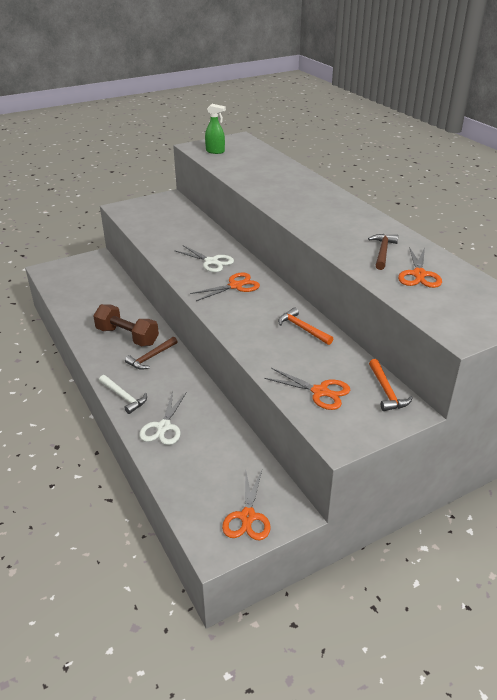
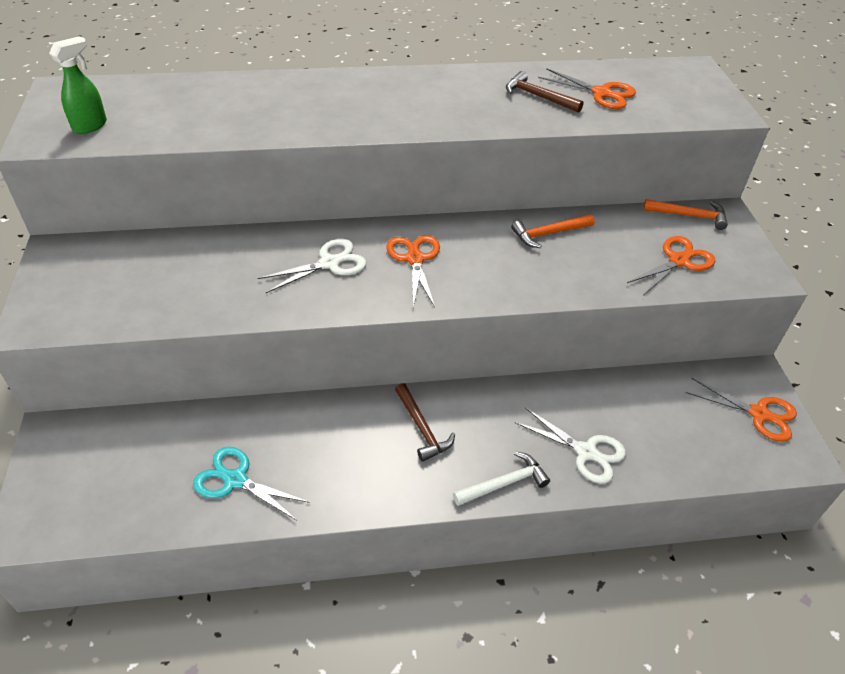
camera: 70 degrees left, 10 degrees up
brown dumbbell [93,304,159,346] -> none
none -> turquoise scissors [193,447,310,521]

